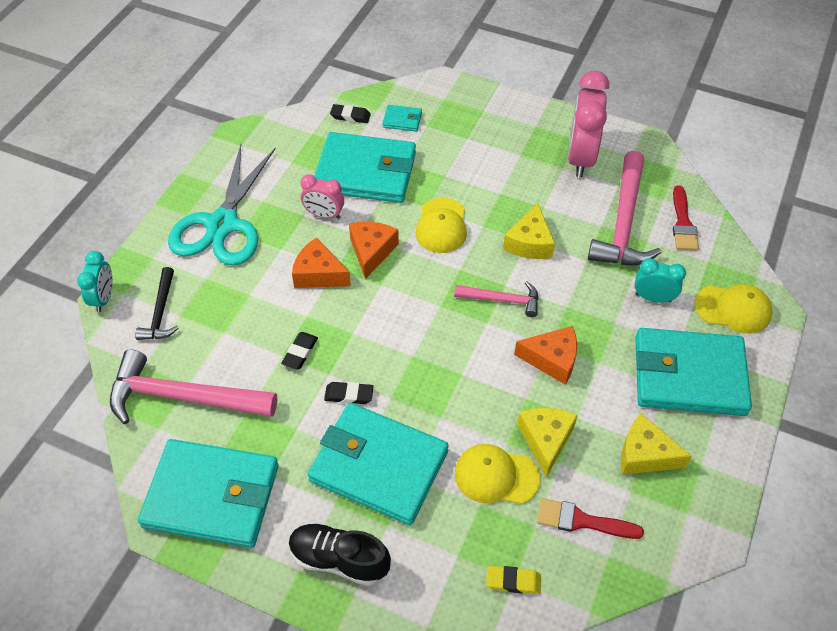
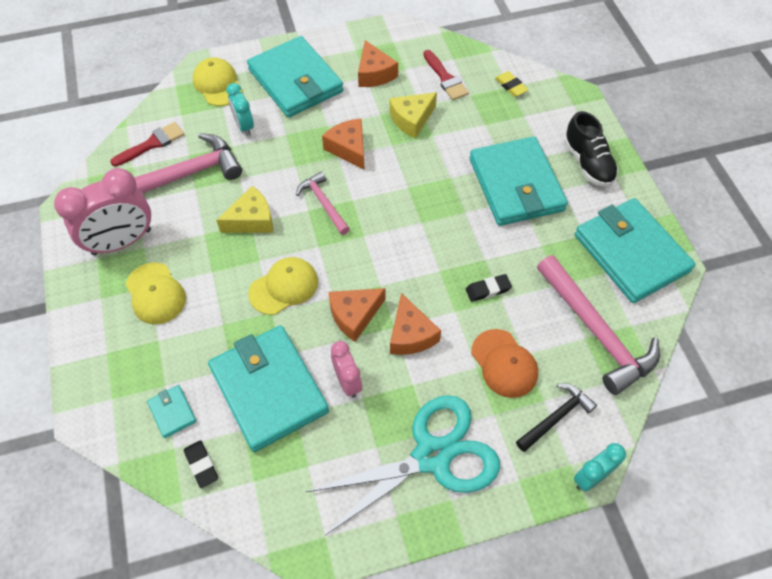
camera: 130 degrees left, 5 degrees up
black eraser [324,382,374,404] -> none
yellow cap [455,444,540,504] -> yellow cap moved to [126,262,186,324]
yellow cheese [621,414,692,474] -> orange cheese [358,40,398,87]
none -> orange cap [471,329,538,398]

